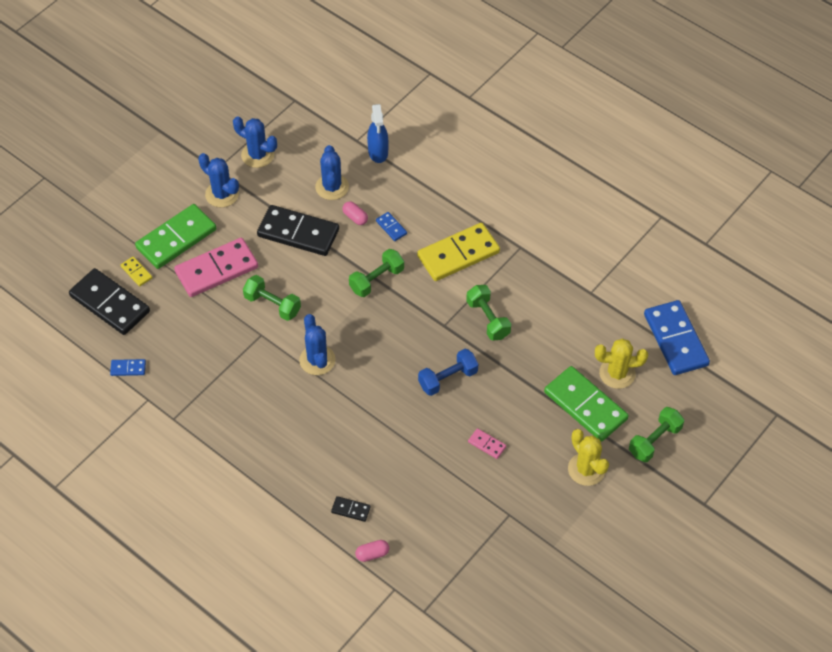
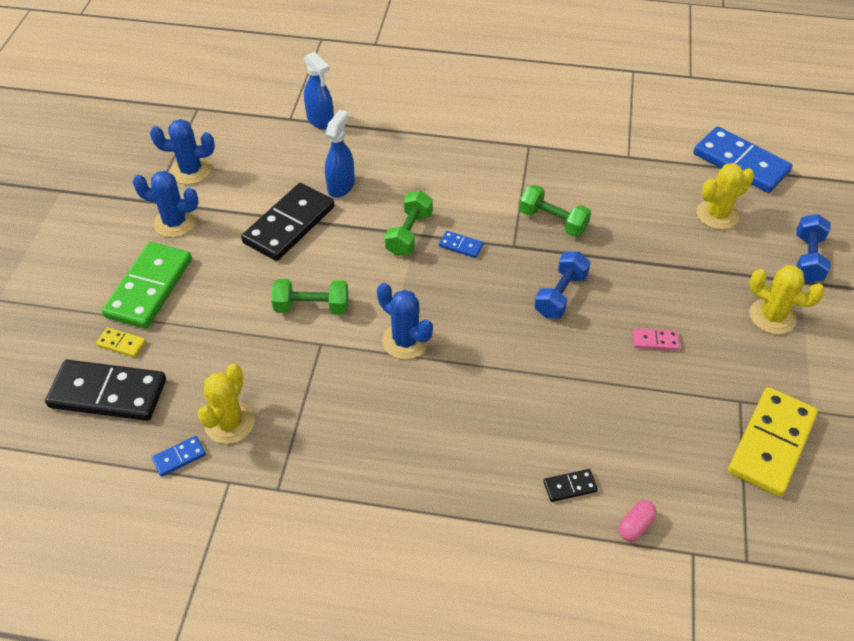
camera: 30 degrees left, 5 degrees down
pink domino [174,238,258,297] -> none
black domino [257,205,339,256] -> black domino turned 45 degrees counterclockwise [241,183,335,261]
blue cactus [315,145,349,200] -> none
pink capsule [342,201,368,225] -> blue spray bottle [325,110,355,198]
blue domino [376,212,407,241] -> blue domino moved to [439,231,483,258]
yellow domino [417,223,500,281] -> yellow domino moved to [728,387,818,497]
green domino [544,366,629,442] -> none
green dumbbell [629,407,684,462] -> blue dumbbell [796,214,831,283]
none -> yellow cactus [197,364,254,444]

